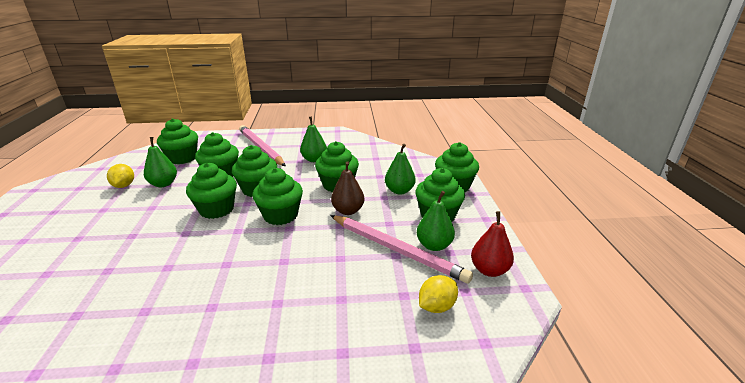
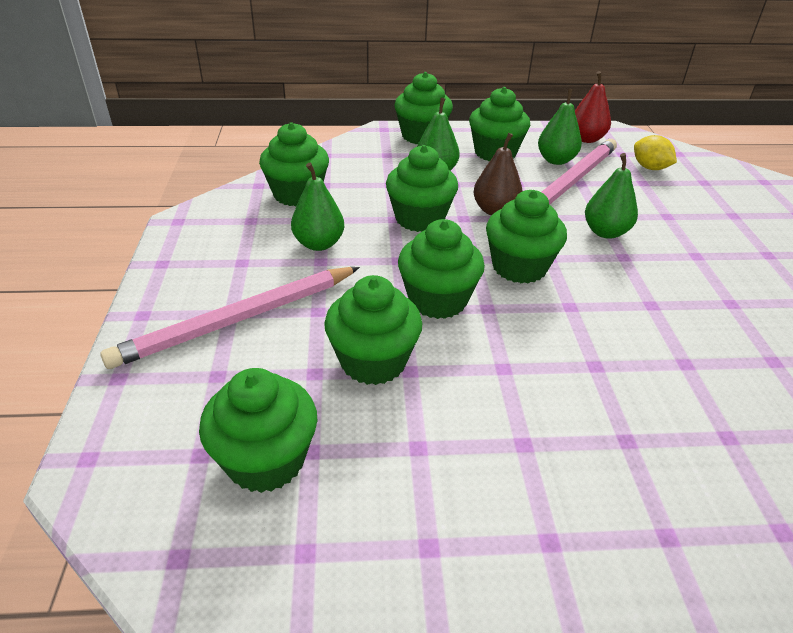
camera: 90 degrees left, 10 degrees up
yellow lemon [107,164,134,188] -> none
green pear [144,137,177,187] -> green pear moved to [585,153,638,239]
green cupcake [186,162,237,219] -> green cupcake moved to [259,122,329,206]

